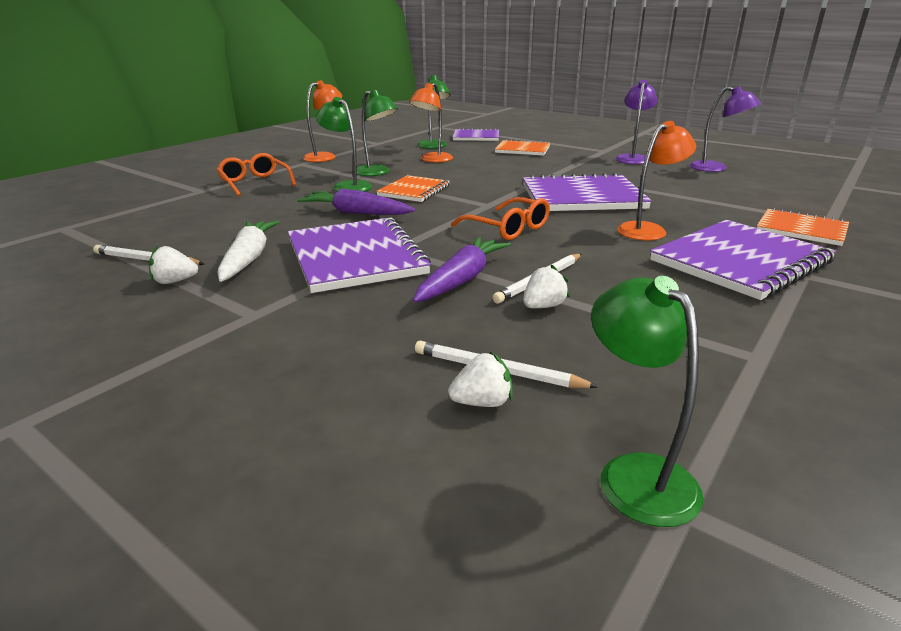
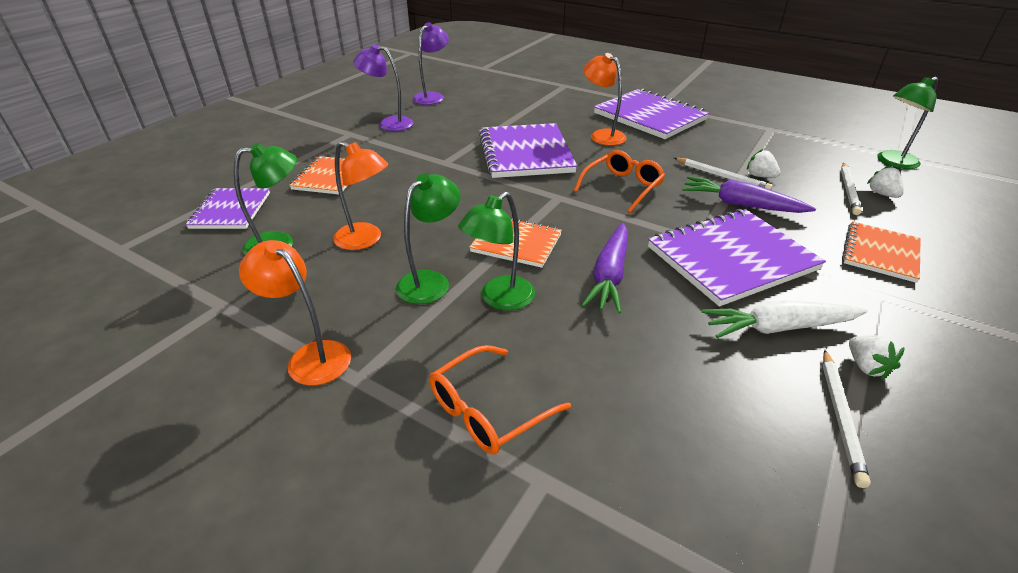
camera: 95 degrees left, 10 degrees up
orange notebook [757,208,849,246] -> orange notebook moved to [842,221,920,283]

